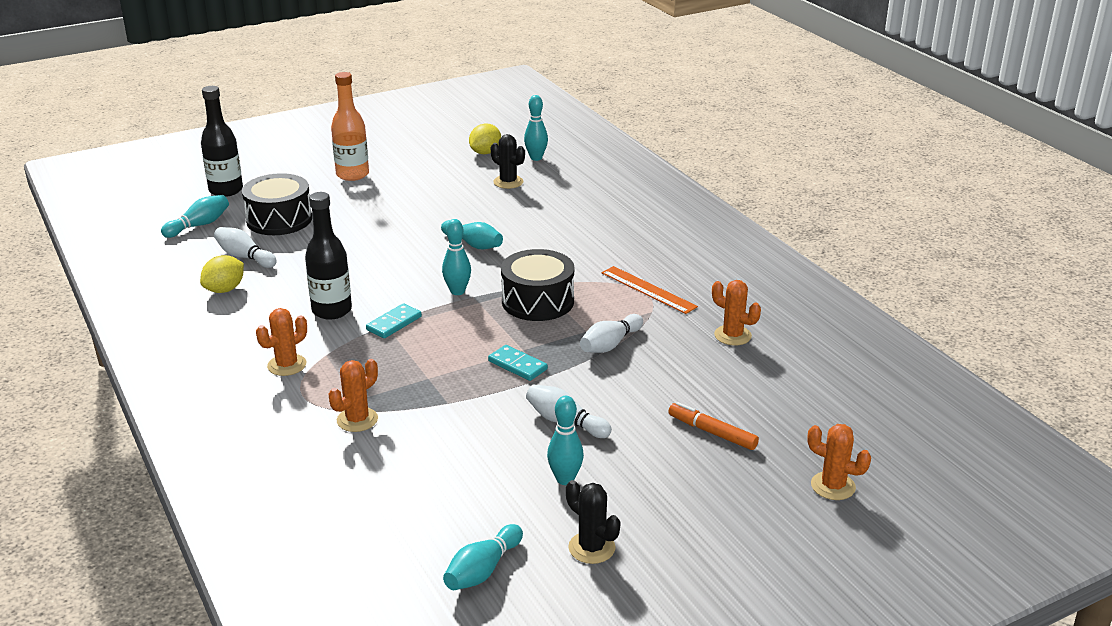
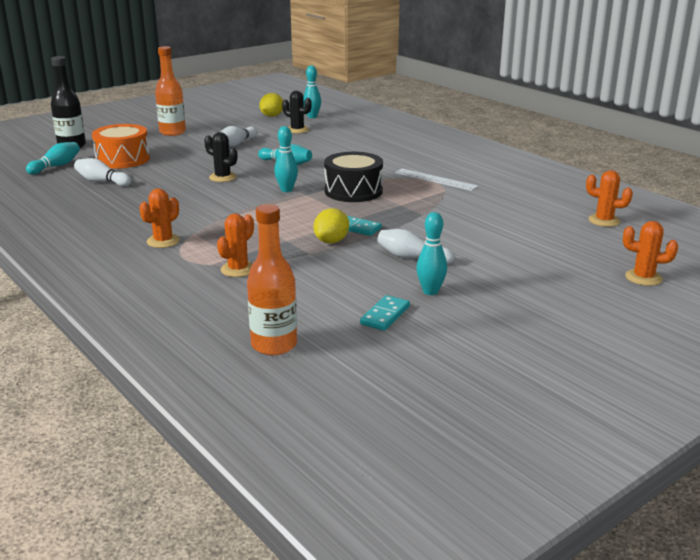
camera: 10 degrees left, 5 degrees down
yellow lemon [200,255,244,293] -> yellow lemon moved to [314,208,349,243]
black drum [242,173,312,235] -> orange drum [92,124,150,169]
black bottle [305,192,352,320] -> none
turquoise domino [366,303,422,338] -> turquoise domino moved to [360,295,410,331]
turquoise bowling pin [443,524,523,590] -> none
black cactus [566,480,621,564] -> black cactus moved to [204,132,237,182]
white bowling pin [580,314,643,353] -> white bowling pin moved to [221,126,258,147]
orange ruler [602,266,698,314] -> white ruler [395,169,479,191]
orange marker [668,402,759,450] -> none
orange cactus [712,280,761,345] -> orange cactus moved to [586,170,633,227]
none -> orange bottle [247,204,297,355]

